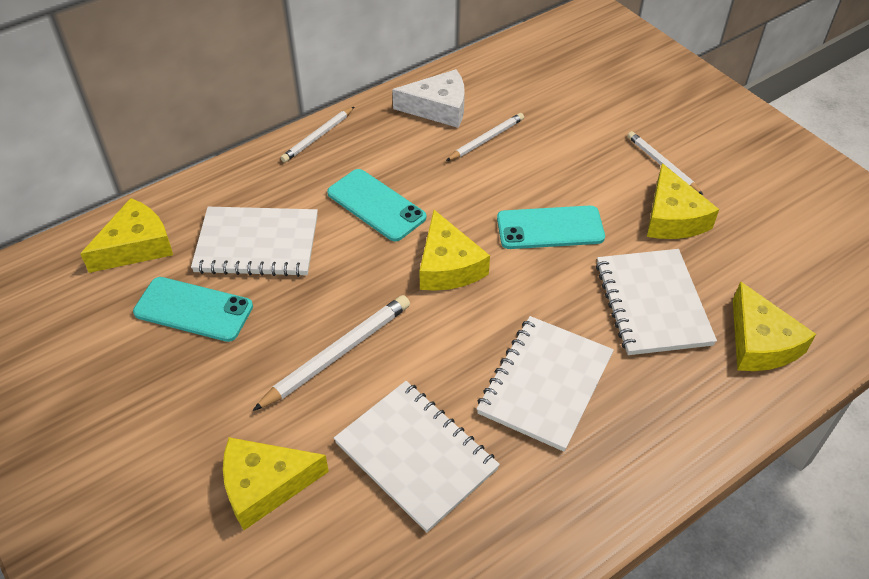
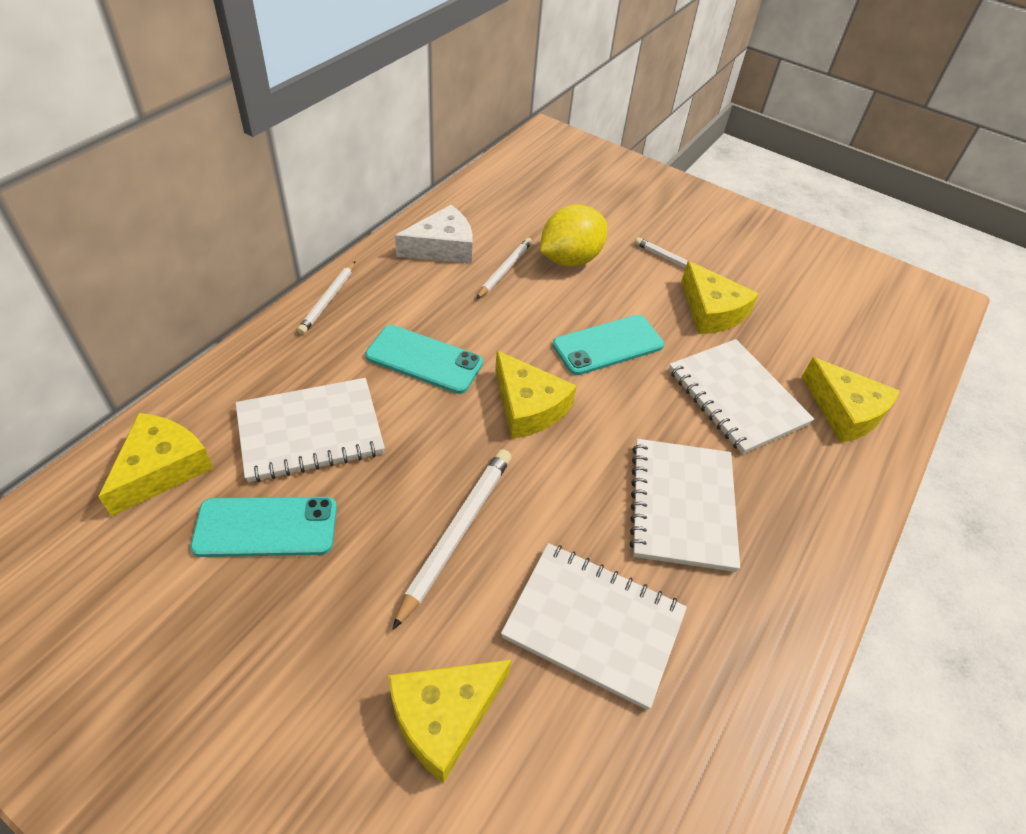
camera: 25 degrees left, 0 degrees up
none -> yellow lemon [540,205,607,267]

